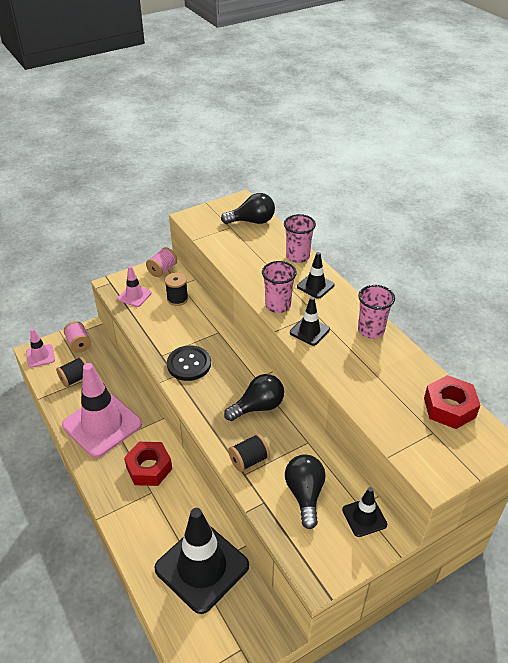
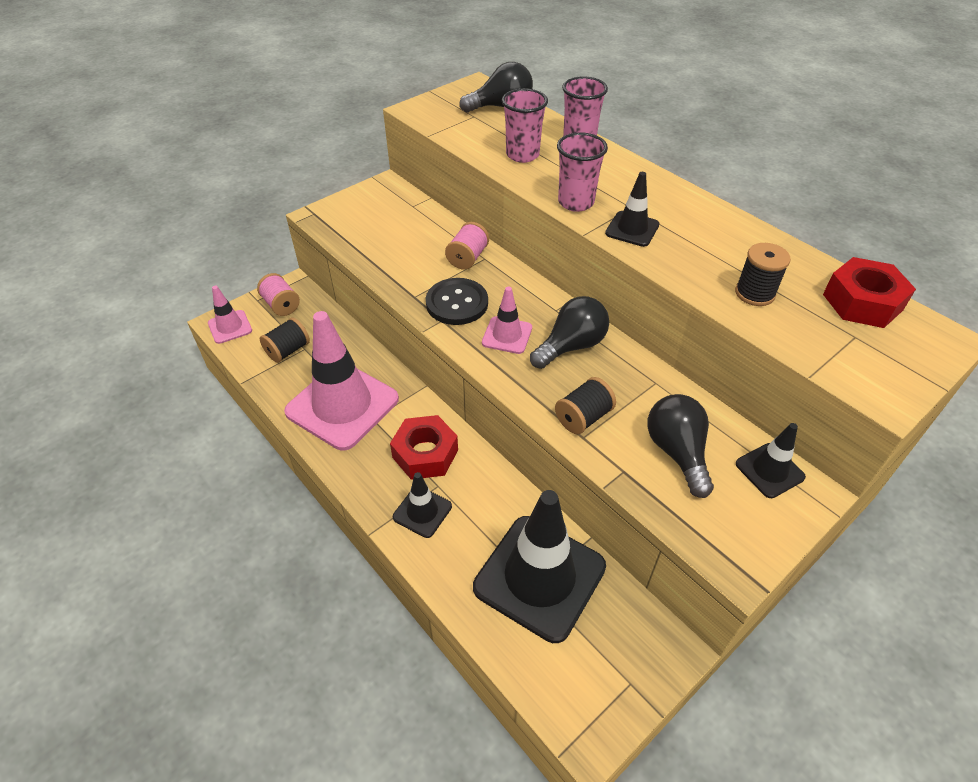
camera: 10 degrees left, 5 degrees up
pink traffic cone [118,266,152,307] -> pink traffic cone moved to [482,287,532,354]
pink spool [146,247,177,277] -> pink spool moved to [445,222,489,270]
black spool [165,272,188,306] -> black spool moved to [735,243,791,306]
black traffic cone [297,252,335,299] -> black traffic cone moved to [393,472,452,538]
pink cup [358,285,395,339] -> pink cup moved to [502,88,548,163]

